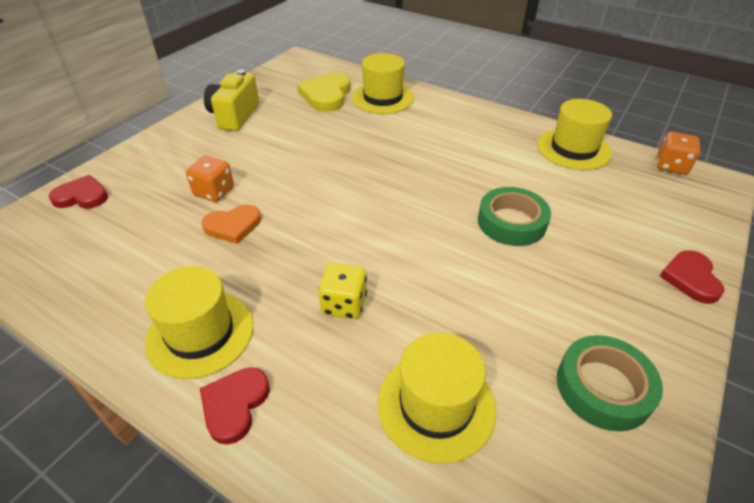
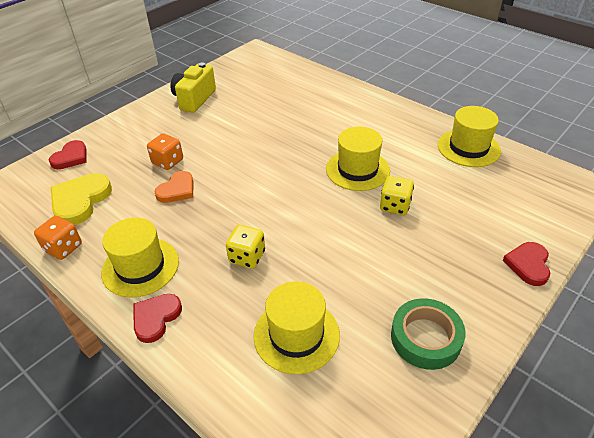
camera: 10 degrees right, 0 degrees up
red heart [49,175,108,209] -> red heart turned 105 degrees clockwise [49,140,87,169]
orange heart [201,204,261,244] -> orange heart turned 45 degrees counterclockwise [155,171,193,203]
yellow heart [297,72,351,112] -> yellow heart moved to [51,173,112,225]
yellow hat [352,53,414,114] -> yellow hat moved to [326,127,390,191]
green tape [478,187,551,246] -> yellow dice [380,176,414,215]
orange dice [657,132,700,175] -> orange dice moved to [34,216,82,260]

